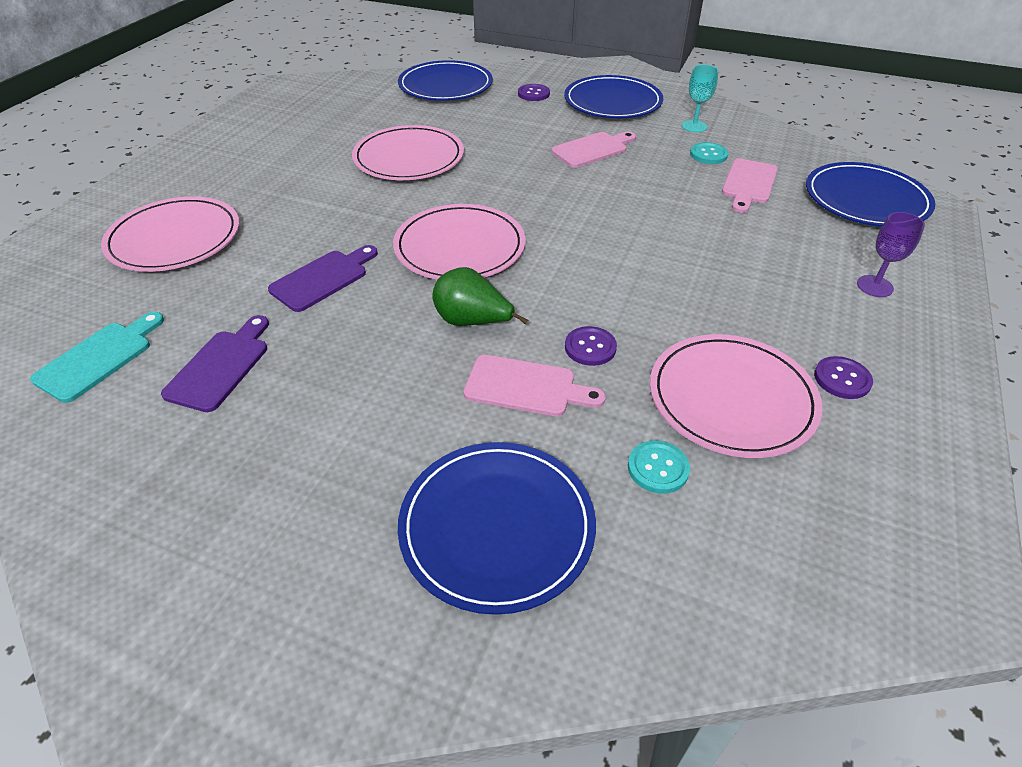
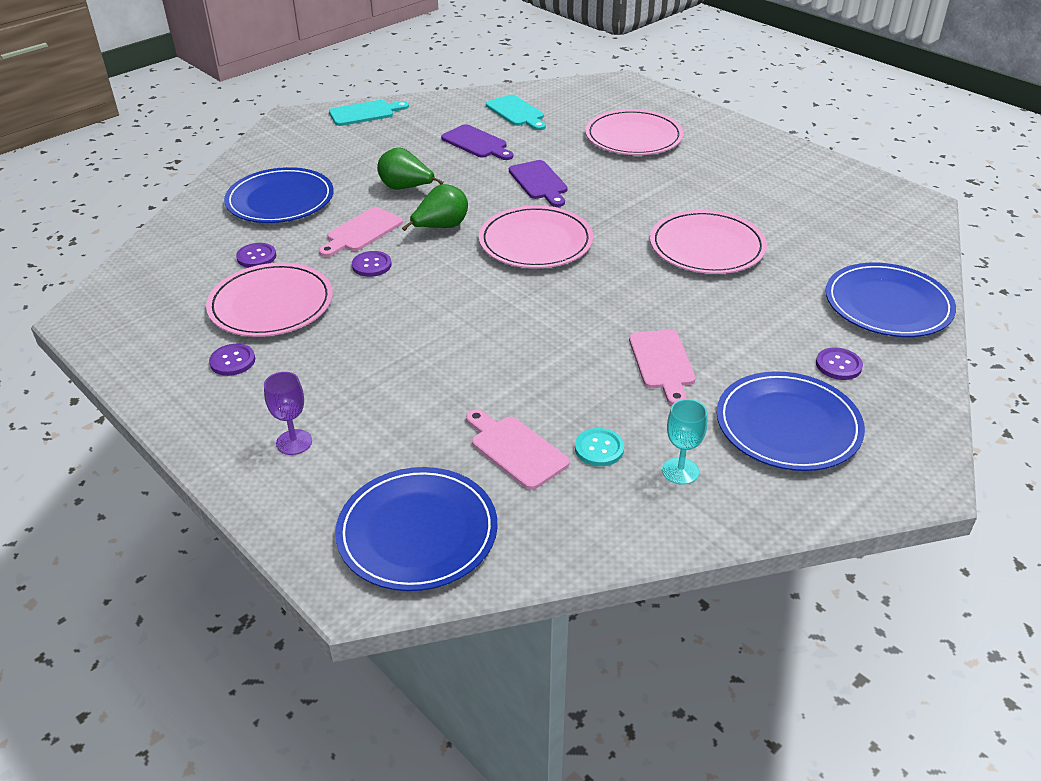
camera: 115 degrees right, 5 degrees down
turquoise button [628,441,690,494] -> purple button [236,243,276,268]
none -> turquoise cutting board [329,100,409,126]
none -> green pear [377,148,444,190]

